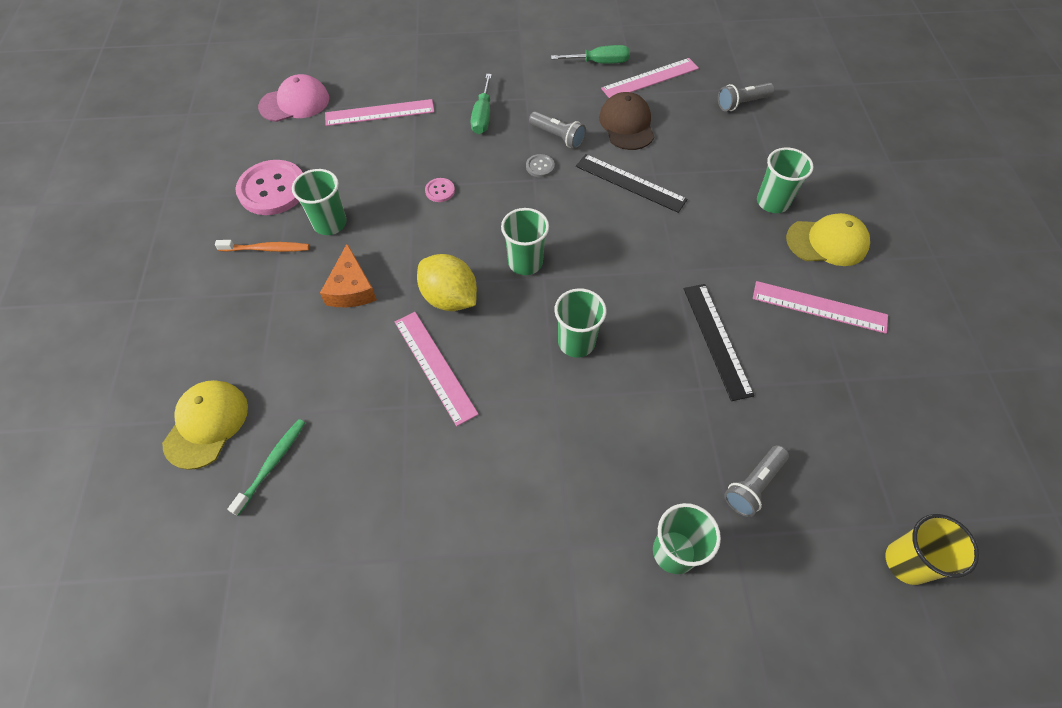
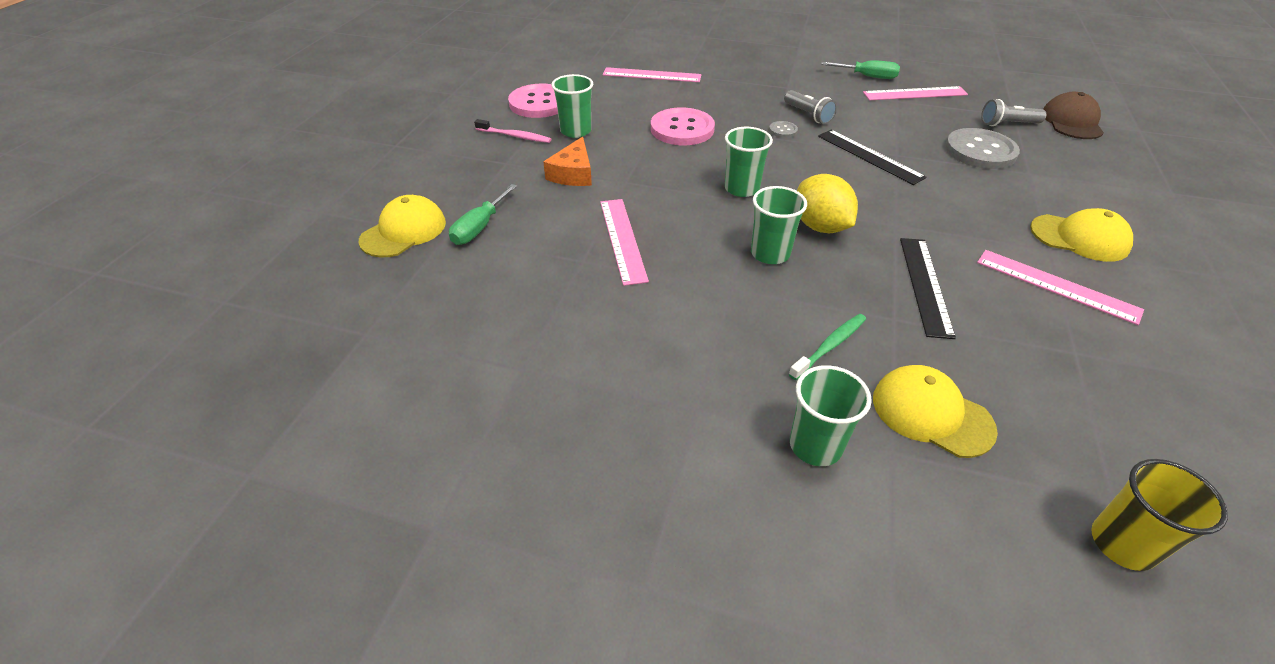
camera: 20 degrees right, 15 degrees down
orange toothbrush [215,240,309,252] -> pink toothbrush [474,119,551,143]
green toothbrush [227,419,305,516] -> green toothbrush moved to [789,314,866,380]
pink cap [258,74,329,122] -> none
yellow lemon [417,254,477,311] -> yellow lemon moved to [797,174,858,233]
pink button [425,178,455,202] -> pink button [651,108,715,145], size x2.28
green screwdriver [471,74,492,134] -> green screwdriver moved to [449,184,517,245]
brown cap [599,92,654,150] -> brown cap moved to [1043,92,1104,139]
grey flashlight [724,445,789,517] -> yellow cap [873,365,998,458]
green cup [757,148,813,213] -> none
none -> grey button [945,128,1020,169]

